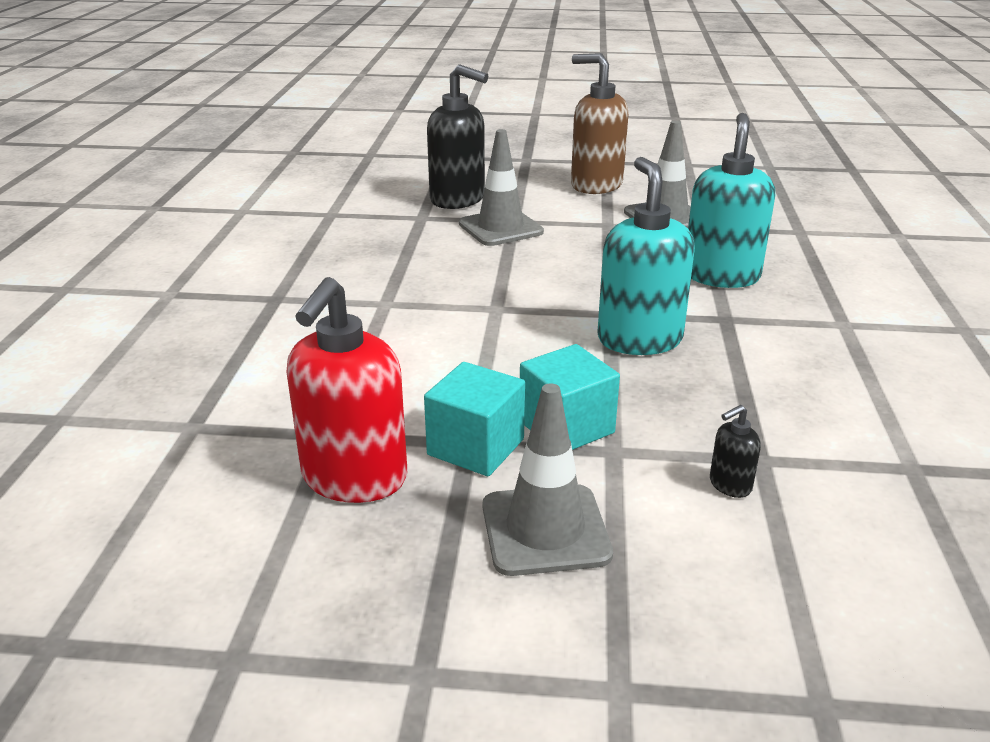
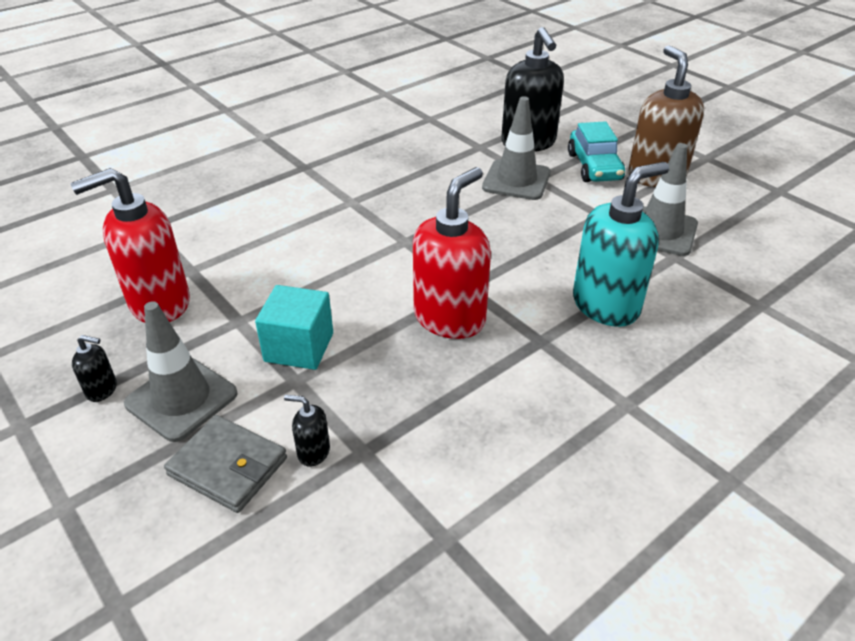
camera: 45 degrees right, 10 degrees up
turquoise cube [424,362,525,476] -> none
turquoise soap dispenser [597,157,695,355] -> red soap dispenser [413,167,491,339]
none -> black soap dispenser [72,335,117,402]
none -> grey wallet [164,415,287,513]
none -> turquoise car [568,121,625,182]

